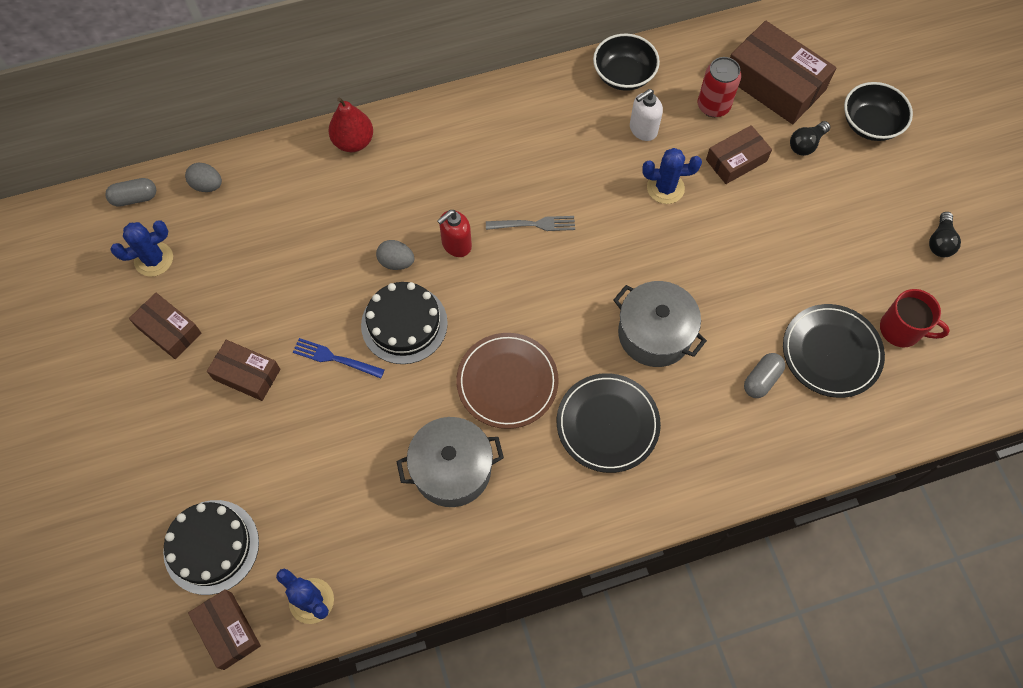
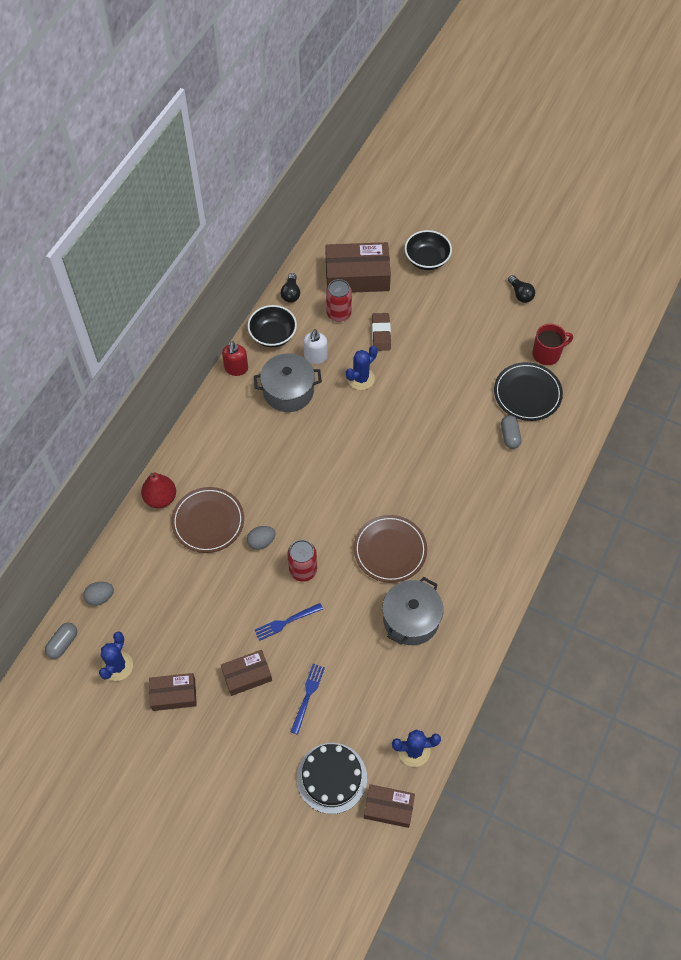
camera: 45 degrees left, 5 degrees down
black cake [361,282,448,364] -> red can [287,540,317,582]
red soap dispenser [437,210,472,257] -> red soap dispenser moved to [222,341,248,376]
grey fork [486,216,575,231] -> none
black plate [557,373,661,473] -> none
grey pot [613,281,707,367] -> grey pot moved to [254,353,322,412]
brown box [706,125,772,184] -> brown eraser [372,313,391,351]
black light bulb [790,121,830,156] -> black light bulb moved to [281,273,300,303]
none -> brown plate [171,487,244,553]
none -> blue fork [291,664,325,735]

